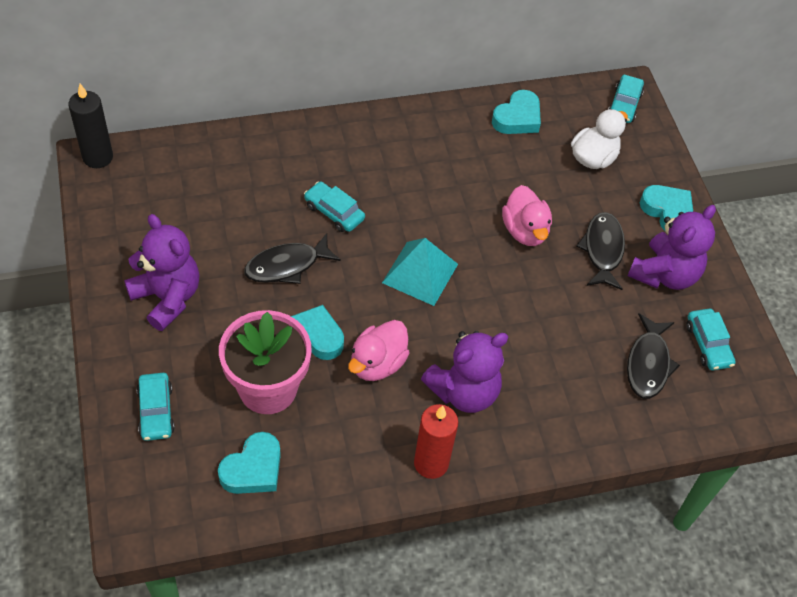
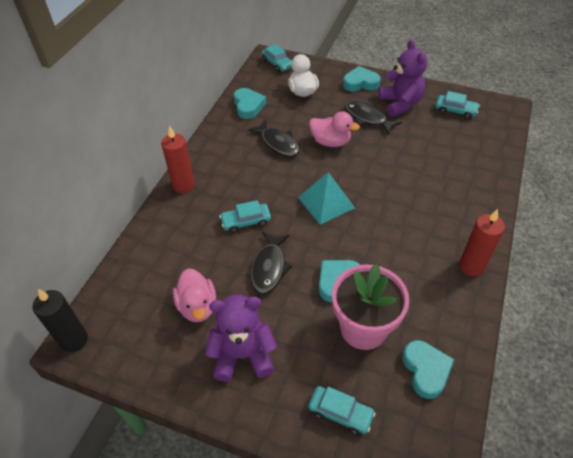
camera: 50 degrees left, 5 degrees down
pink duck [348,320,410,381] -> pink duck moved to [173,268,216,322]
purple teddy bear [421,331,508,413] -> none
black fish [627,313,680,399] -> black fish moved to [248,119,300,157]
none -> red candle [161,126,195,193]

